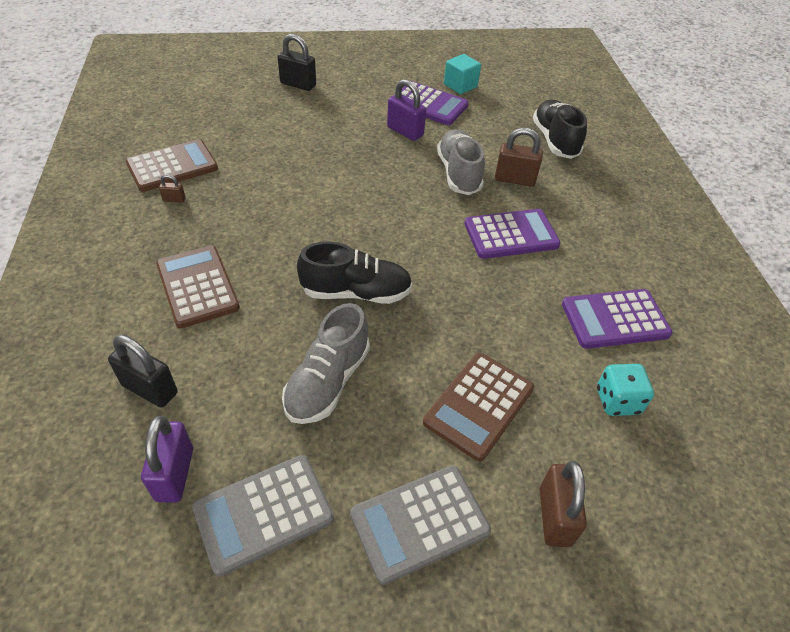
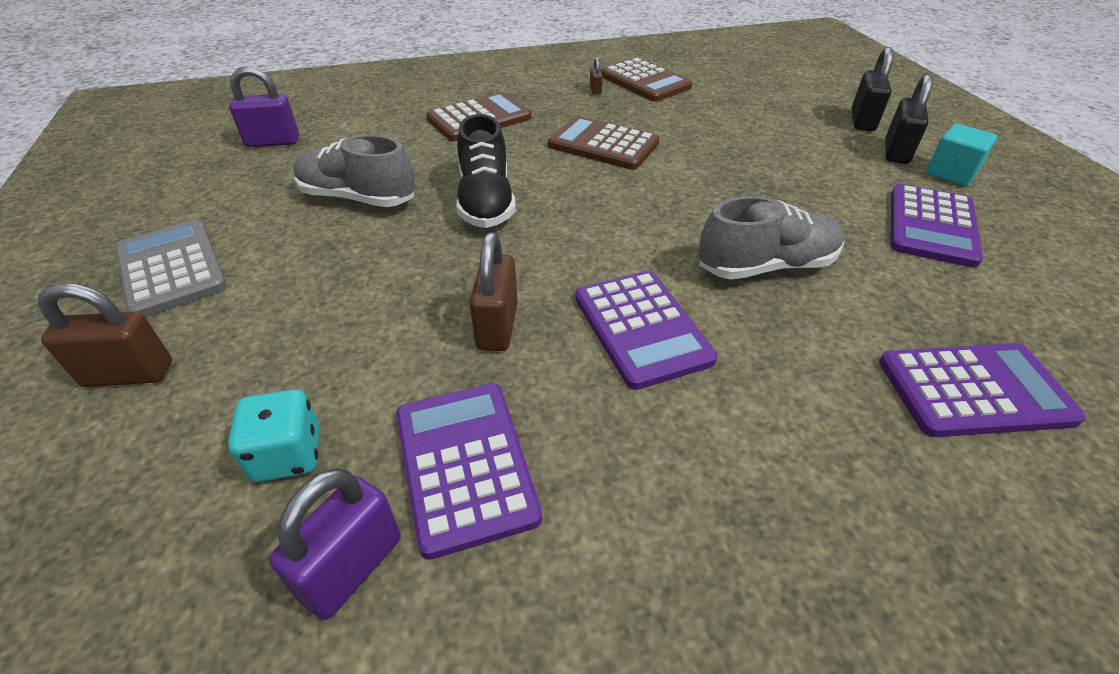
camera: 85 degrees right, 5 degrees down
black padlock [108,335,177,408] -> black padlock moved to [885,74,933,164]
grey calculator [192,455,334,577] -> none
purple padlock [387,79,426,141] -> purple padlock moved to [269,469,401,620]
brown calculator [423,353,534,461] -> brown calculator moved to [548,116,659,170]
turquoise cube [444,54,481,94] -> turquoise cube moved to [926,124,997,186]
brown padlock [495,128,543,187] -> brown padlock moved to [469,232,518,351]
black shoe [533,99,587,159] -> purple calculator [879,343,1086,437]

